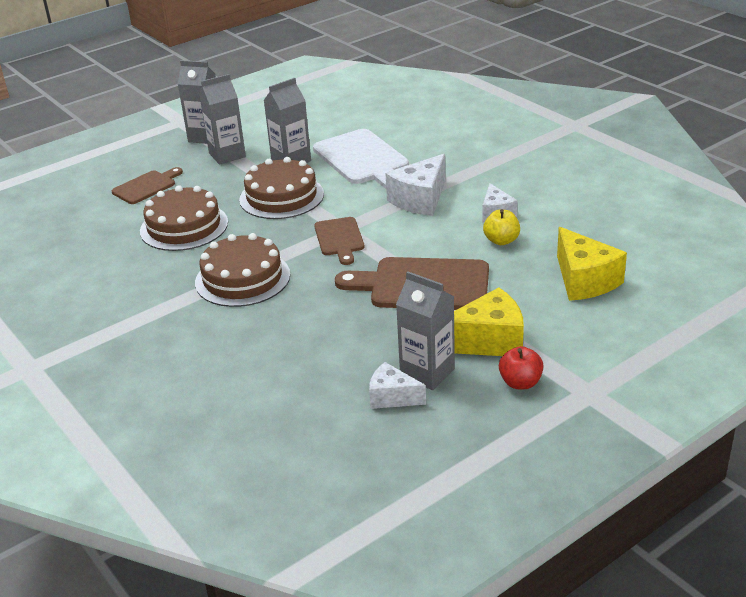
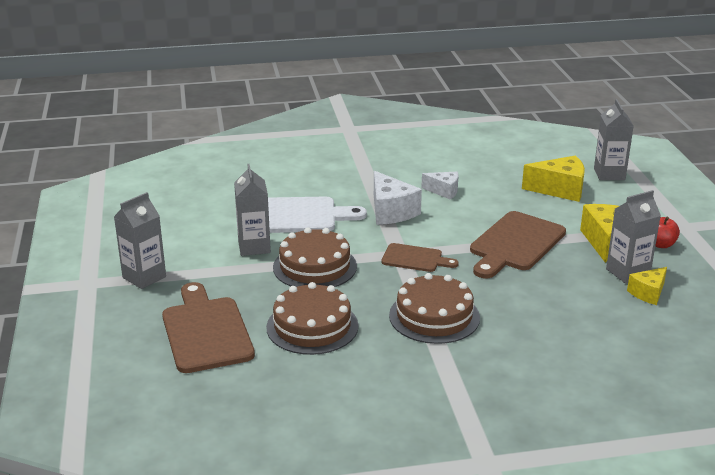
camera: 65 degrees left, 5 degrees down
brown cutting board [112,167,183,204] -> brown cutting board [162,282,255,373], size x1.74
grey carton [199,74,246,165] -> grey carton moved to [594,99,634,180]
white cheese [369,362,426,409] -> yellow cheese [627,267,667,305]
yellow apple [483,209,520,245] -> none

